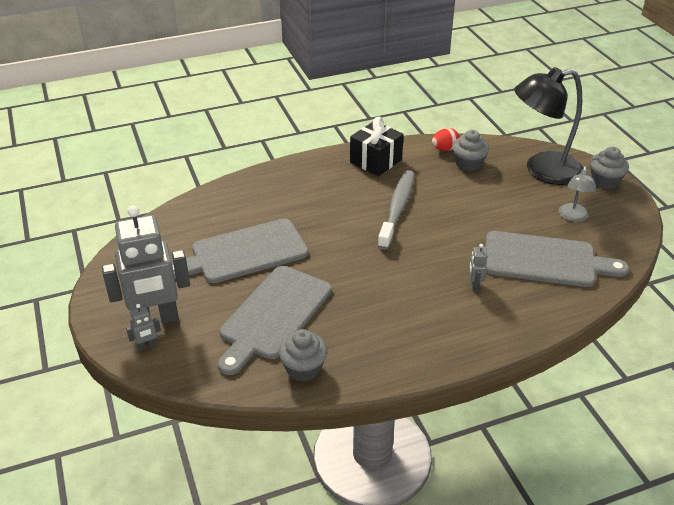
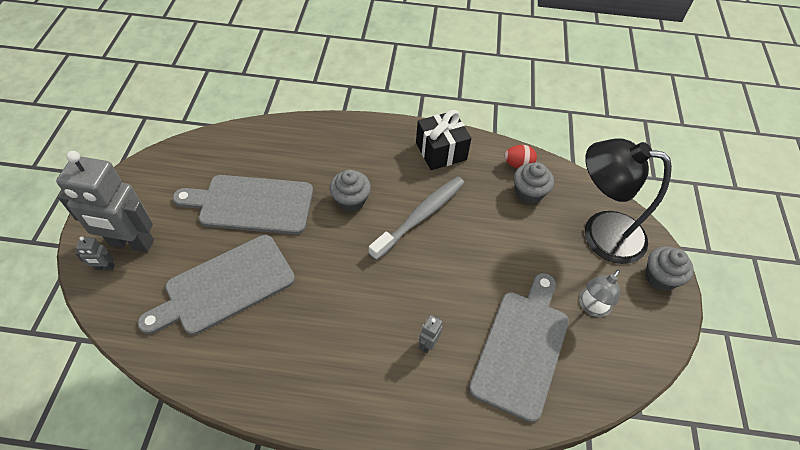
camera: 25 degrees right, 15 degrees up
grey cupcake [279,329,327,382] -> grey cupcake moved to [329,170,371,212]
grey cutting board [485,231,629,287] -> grey cutting board turned 105 degrees counterclockwise [469,273,569,423]

